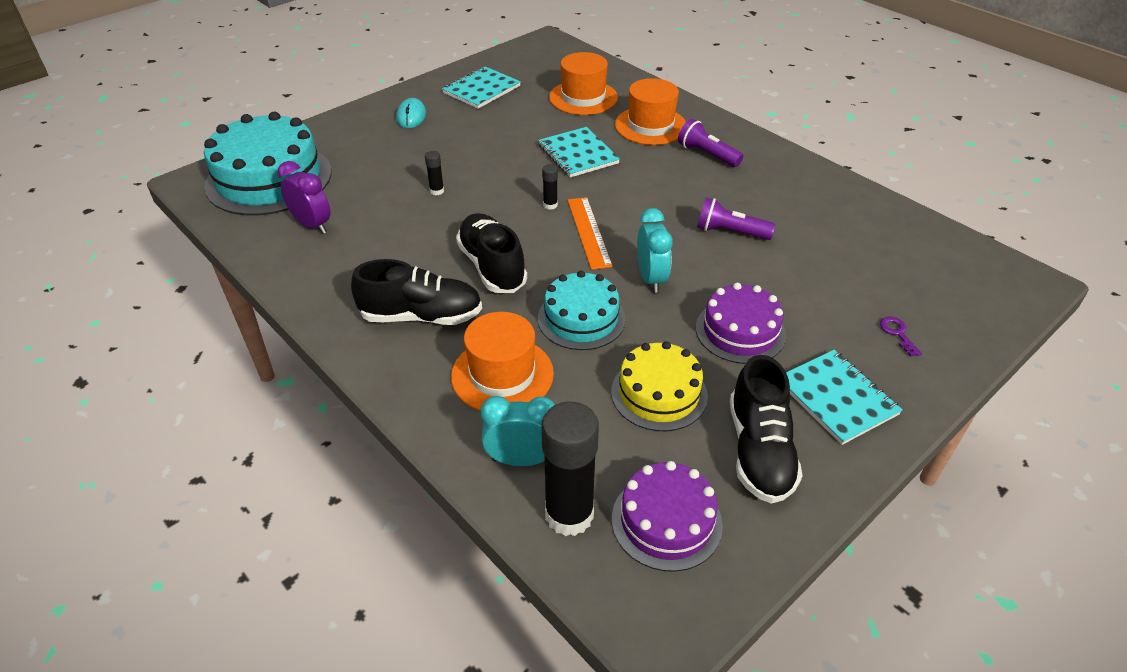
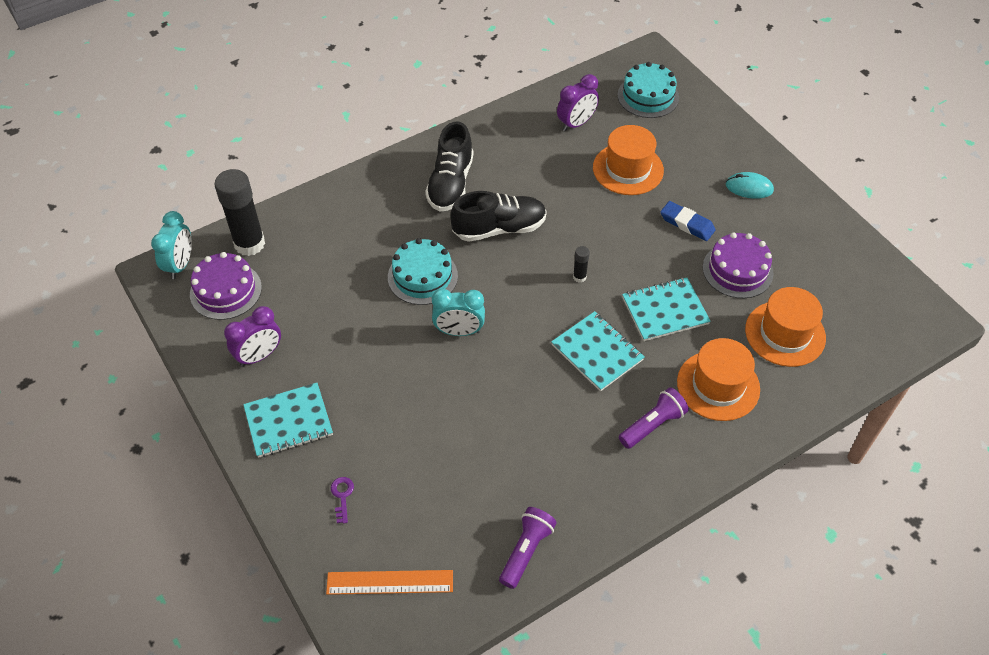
camera: 100 degrees right, 10 degrees up
turquoise cake [204,112,331,215] -> turquoise cake [617,62,679,118], size x0.59
black glue stick [425,151,444,195] -> none
turquoise notebook [442,67,521,109] -> turquoise notebook moved to [551,311,644,391]
orange hat [451,312,554,411] -> orange hat moved to [593,125,664,195]
turquoise clock [481,396,555,466] -> turquoise clock moved to [151,211,192,279]
orange ruler [567,197,613,270] -> orange ruler moved to [326,570,453,595]
yellow cake [611,341,708,431] -> none
purple cake [696,283,786,364] -> purple cake moved to [703,232,774,298]
purple flashlight [697,198,776,240] -> purple flashlight moved to [499,507,557,589]
black shoe [730,355,803,504] -> purple clock [224,306,281,367]
purple key [880,317,922,357] -> purple key turned 90 degrees counterclockwise [331,477,354,524]
none -> blue eraser [660,201,716,241]

